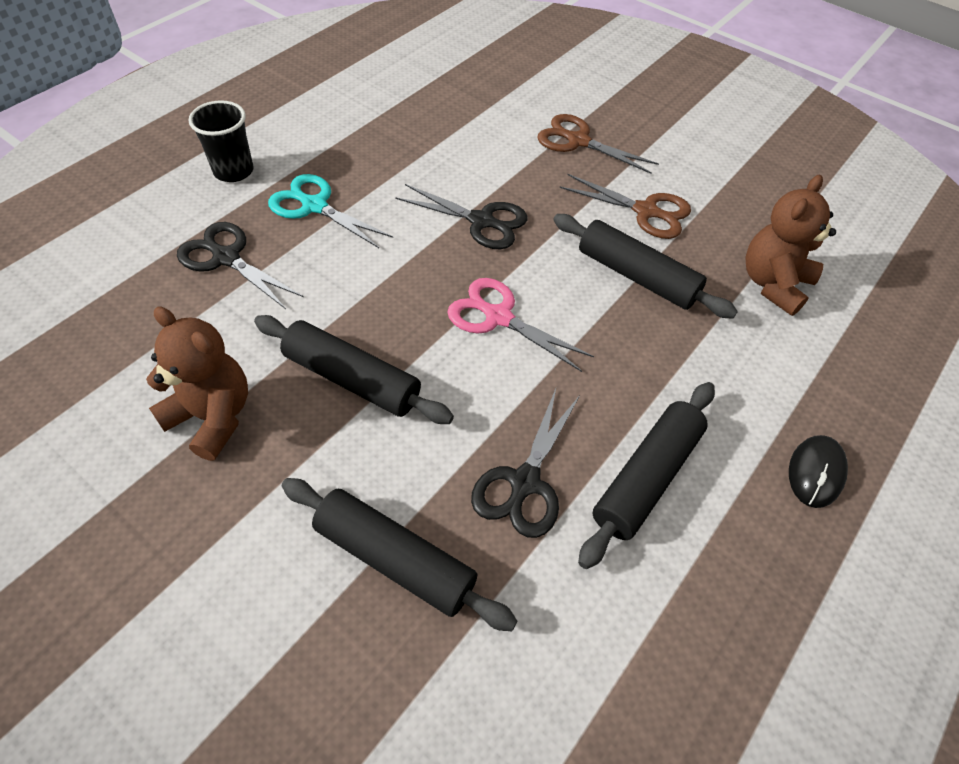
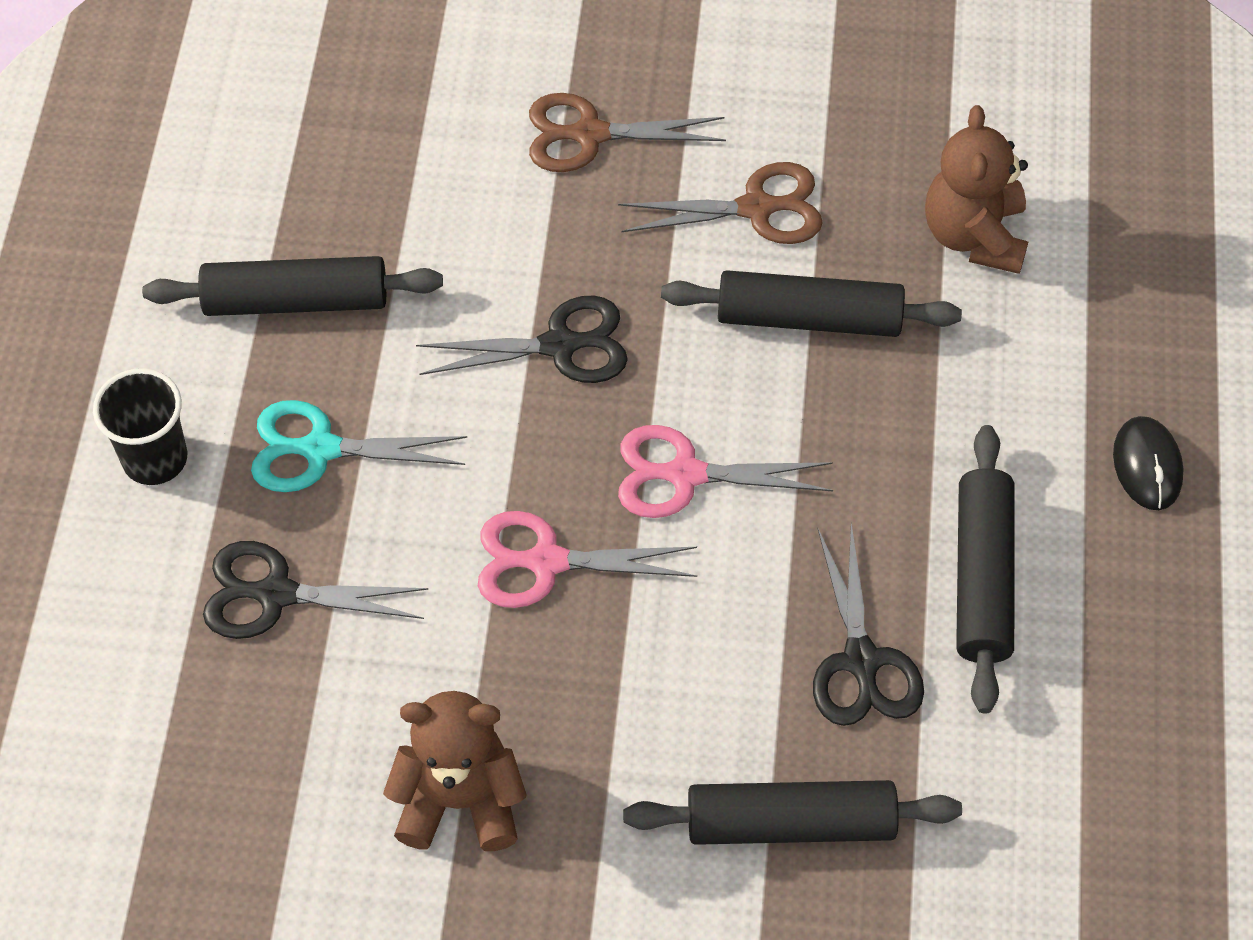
camera: 30 degrees left, 5 degrees up
black rolling pin [254,315,454,424] -> black rolling pin moved to [142,256,443,316]
none -> pink scissors [478,511,697,608]

